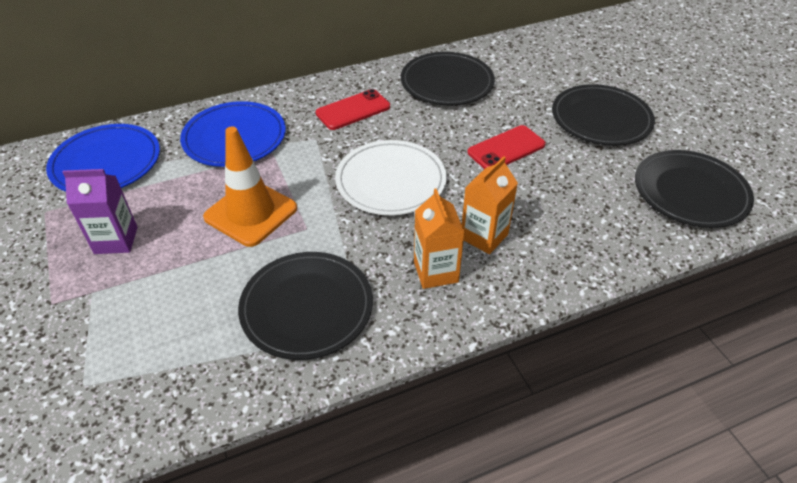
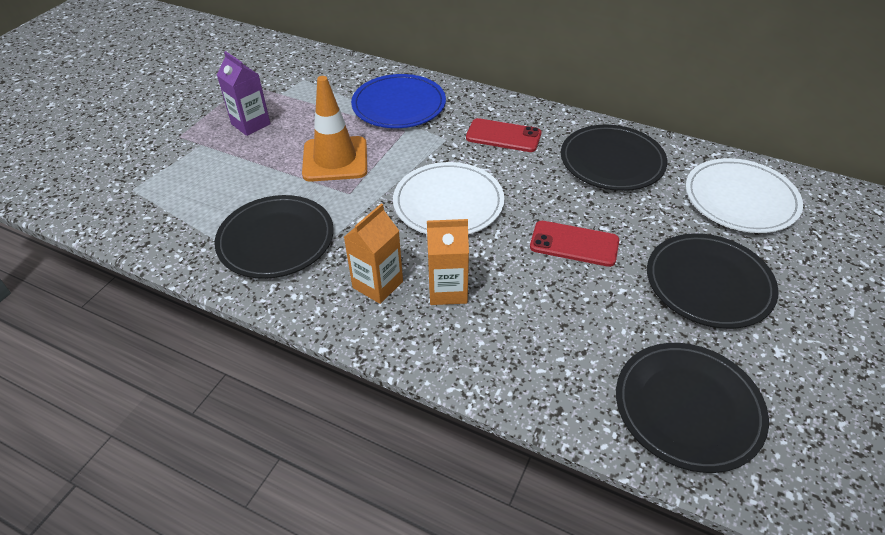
camera: 50 degrees right, 0 degrees up
blue plate [46,124,160,191] -> none
none -> white plate [686,158,803,233]

